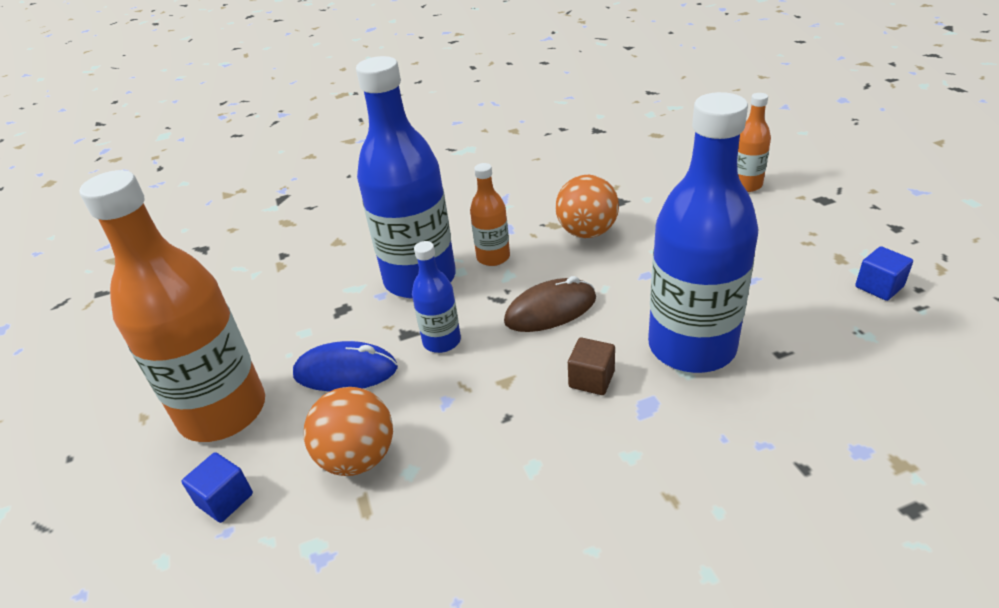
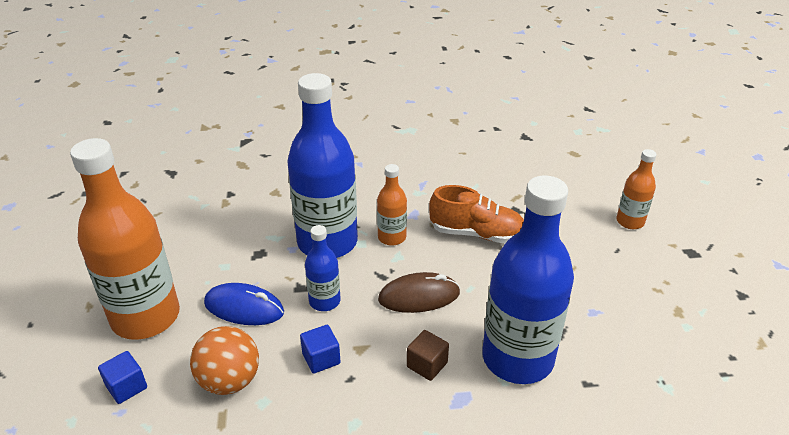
camera: 10 degrees right, 0 degrees up
orange ball [555,175,619,238] -> orange shoe [429,185,524,243]
blue cube [855,246,913,301] -> blue cube moved to [300,325,341,374]

